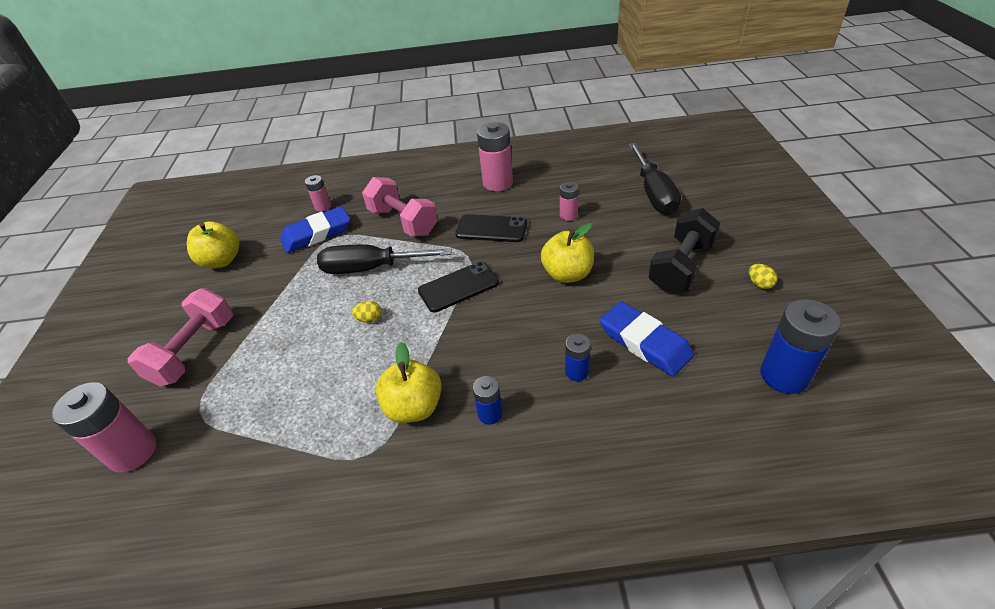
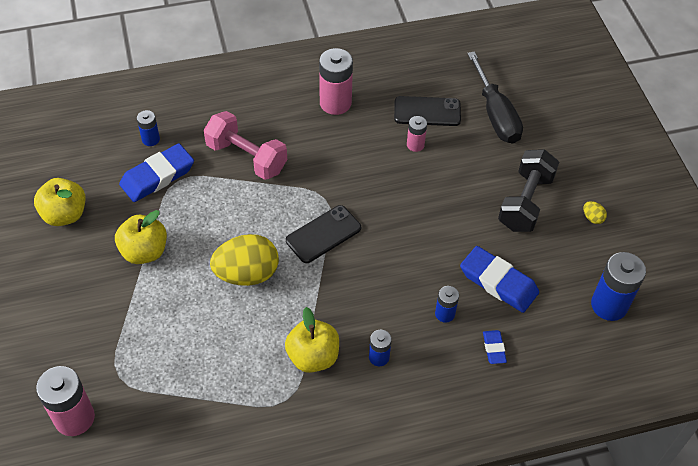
camera: 15 degrees left, 10 degrees up
pink dumbbell [128,288,233,387] -> none
pink battery [305,175,331,212] -> blue battery [137,110,160,146]
black screwdriver [317,245,452,274] -> none
yellow egg [352,301,382,323] -> yellow egg [210,234,279,286], size x2.48
black phone [455,214,527,242] -> black phone moved to [394,96,461,126]
yellow apple [541,223,594,283] -> yellow apple moved to [115,210,167,264]
none -> blue eraser [483,330,507,364]

